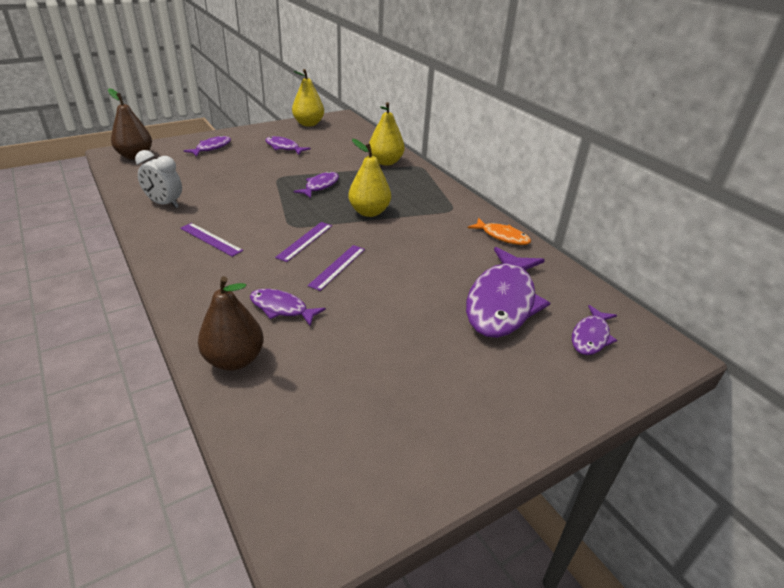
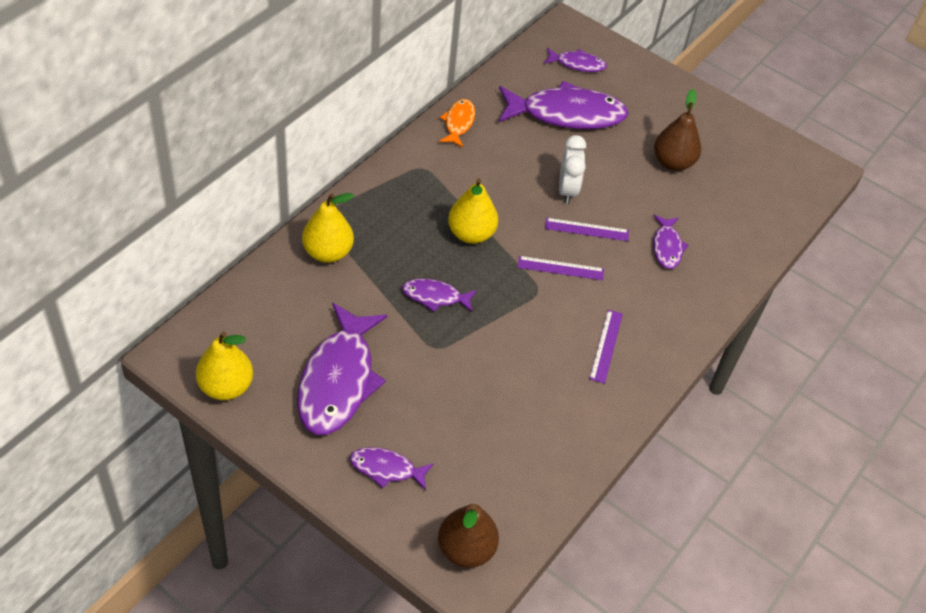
camera: 115 degrees left, 15 degrees up
white clock [135,150,182,208] -> white clock moved to [559,135,586,204]
brown pear [198,276,264,371] -> brown pear moved to [654,89,701,171]
purple fish [265,136,311,155] -> purple fish [297,303,387,435], size x2.01

